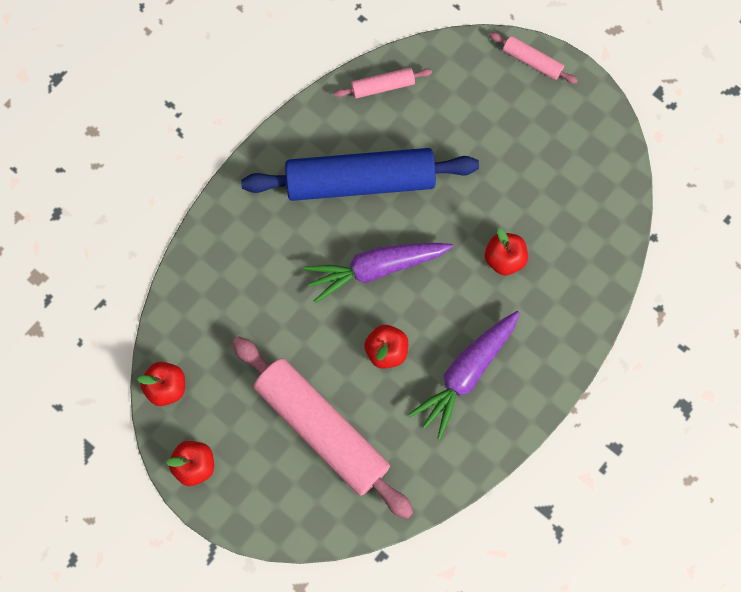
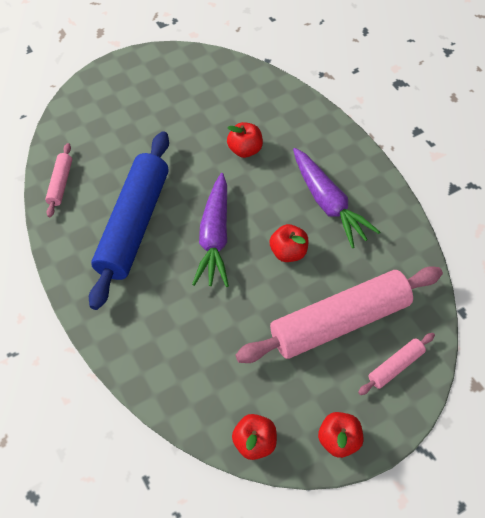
camera: 70 degrees left, 15 degrees down
pink rolling pin [489,32,578,84] -> pink rolling pin moved to [358,333,435,395]

